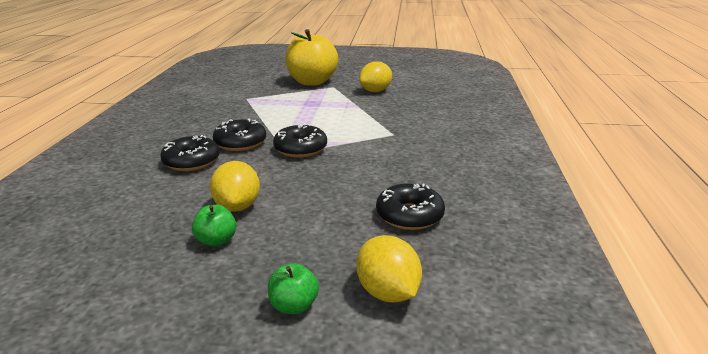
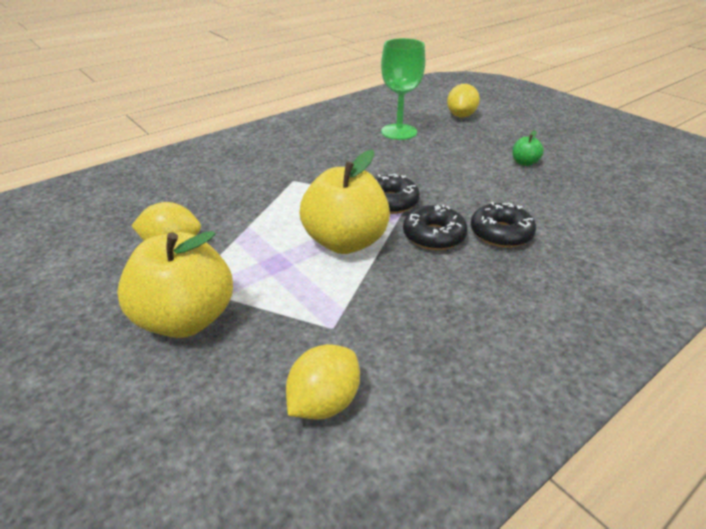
camera: 135 degrees left, 10 degrees up
yellow lemon [210,161,260,212] -> yellow lemon moved to [286,344,360,419]
green apple [268,263,319,314] -> none
black donut [376,183,445,230] -> green goblet [381,38,425,140]
none -> yellow apple [299,150,390,254]

